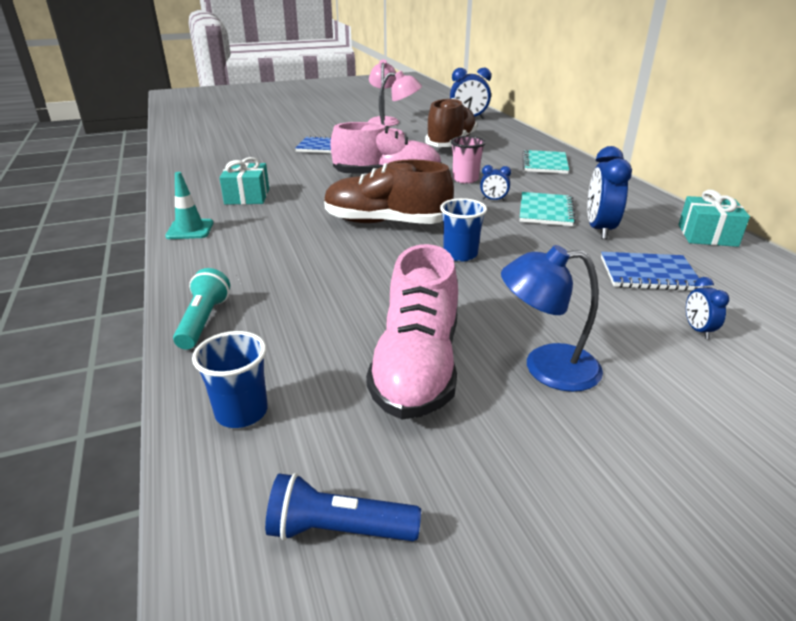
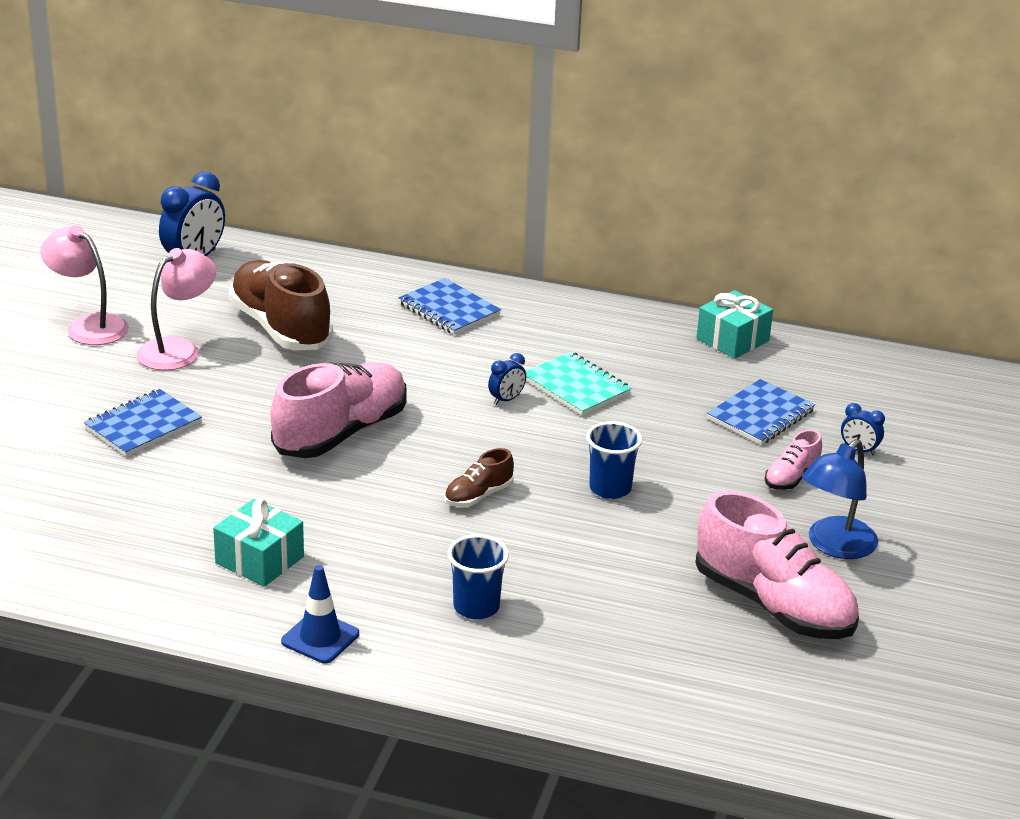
camera: 55 degrees left, 0 degrees up
turquoise traffic cone [165,172,213,239] -> blue traffic cone [281,565,359,663]
turquoise flashlight [173,268,230,350] -> none
blue cup [192,331,268,428] -> blue cup moved to [448,534,509,620]
blue flashlight [265,473,421,541] -> none
brown shoe [324,159,454,224] -> brown shoe [444,448,514,507], size x0.47
pink cup [451,136,486,183] -> none
turquoise notebook [523,150,569,174] -> blue notebook [398,278,501,335]
blue clock [587,146,632,239] -> none
none -> pink shoe [765,430,822,490]

